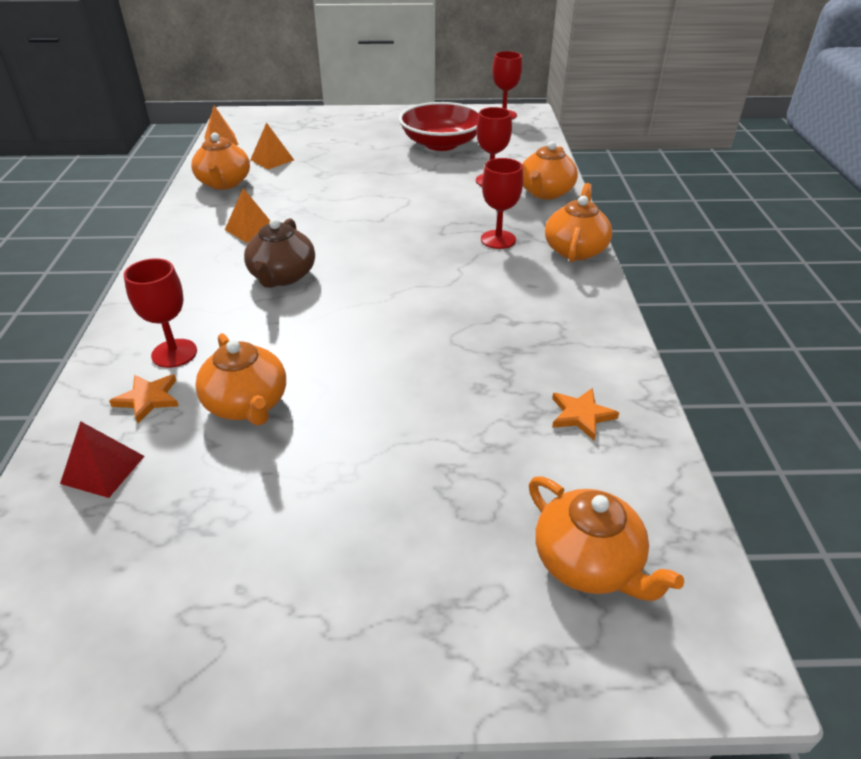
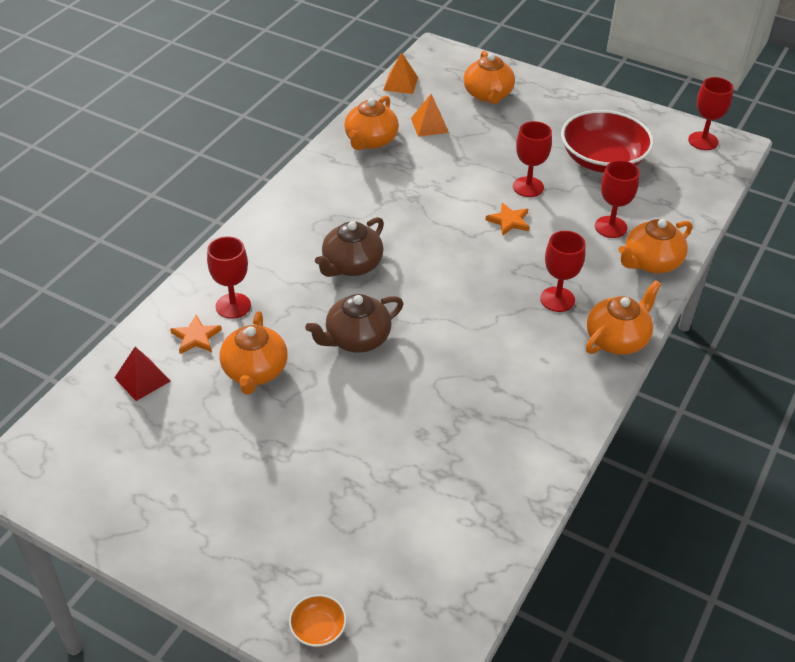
camera: 30 degrees right, 5 degrees up
orange pyramid [225,188,270,243] -> none
orange teapot [529,476,684,601] -> orange teapot moved to [464,50,515,104]
orange star [552,388,619,440] -> orange star moved to [486,203,530,236]
none -> orange bowl [289,595,346,647]
none -> brown teapot [305,294,404,353]
none -> red goblet [513,121,552,197]

